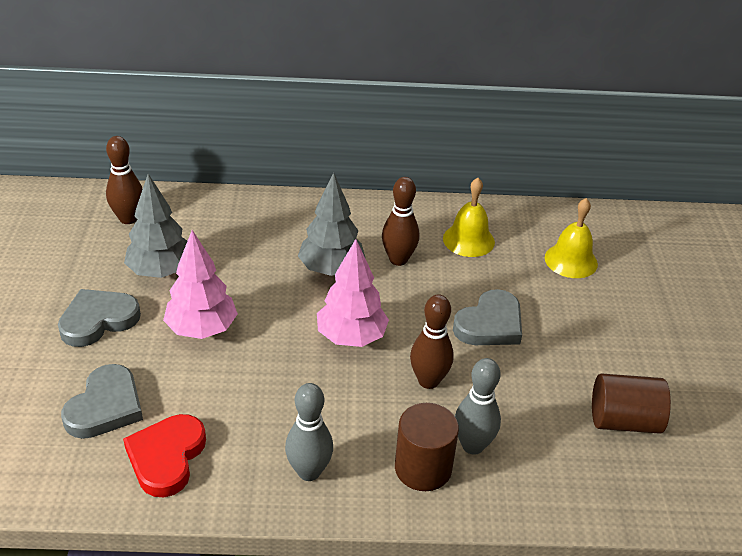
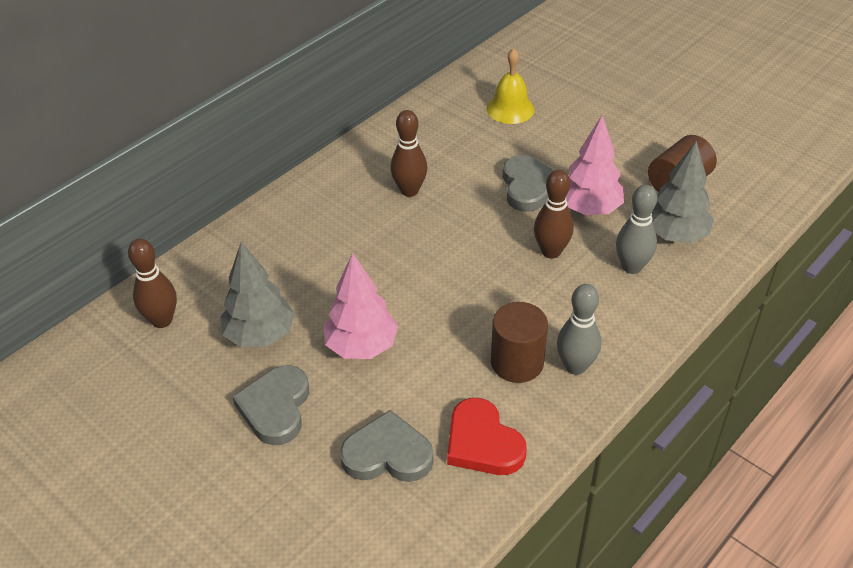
camera: 45 degrees left, 5 degrees up
grey heart [61,364,143,439] -> grey heart turned 60 degrees counterclockwise [340,410,434,482]
grey tree [298,173,365,276] -> grey tree moved to [652,141,714,243]
pink tree [317,239,389,347] -> pink tree moved to [566,116,624,215]
brown cylinder [395,403,459,491] -> brown cylinder moved to [491,302,548,383]
yellow bell [443,178,495,257] -> none

